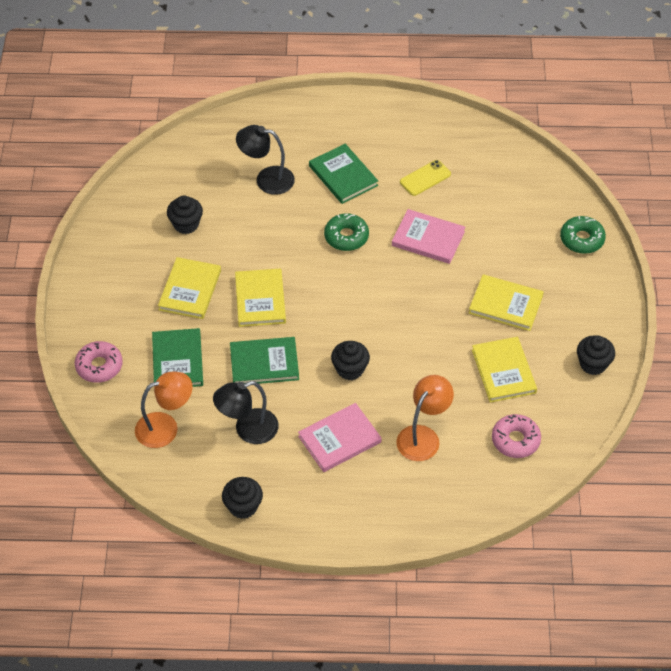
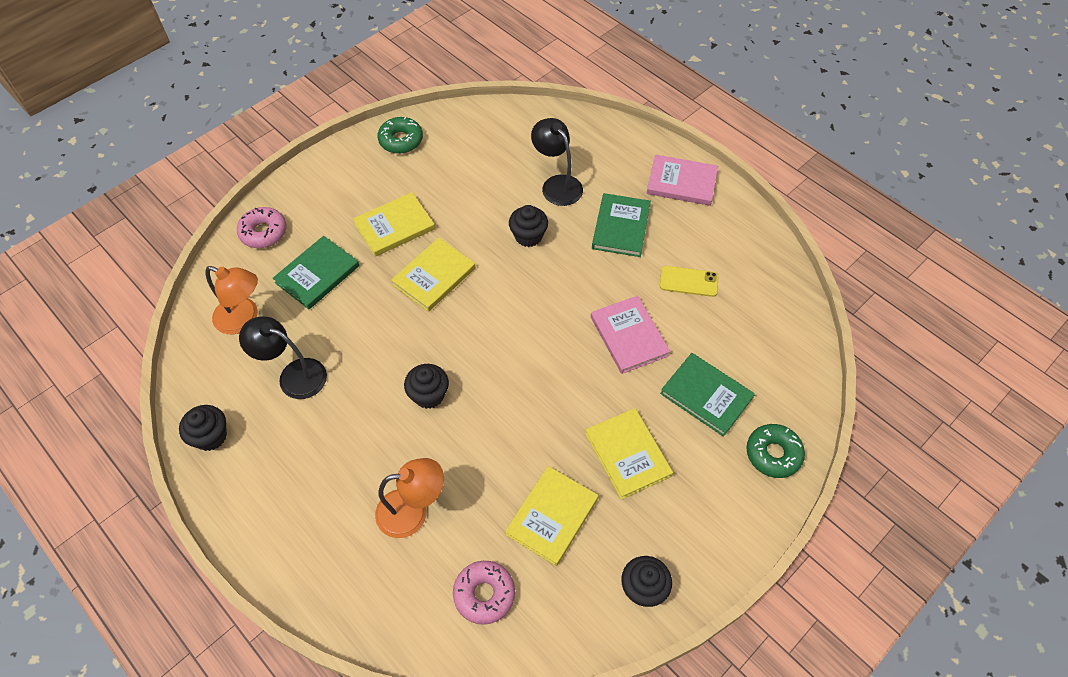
camera: 45 degrees right, 5 degrees up
black cupcake [167,196,203,234] -> black cupcake moved to [509,205,548,247]
green book [230,337,299,384] -> green book moved to [660,353,755,437]
pink book [298,403,382,472] -> pink book moved to [647,154,718,206]
green donut [324,213,369,251] -> green donut moved to [377,117,423,154]

